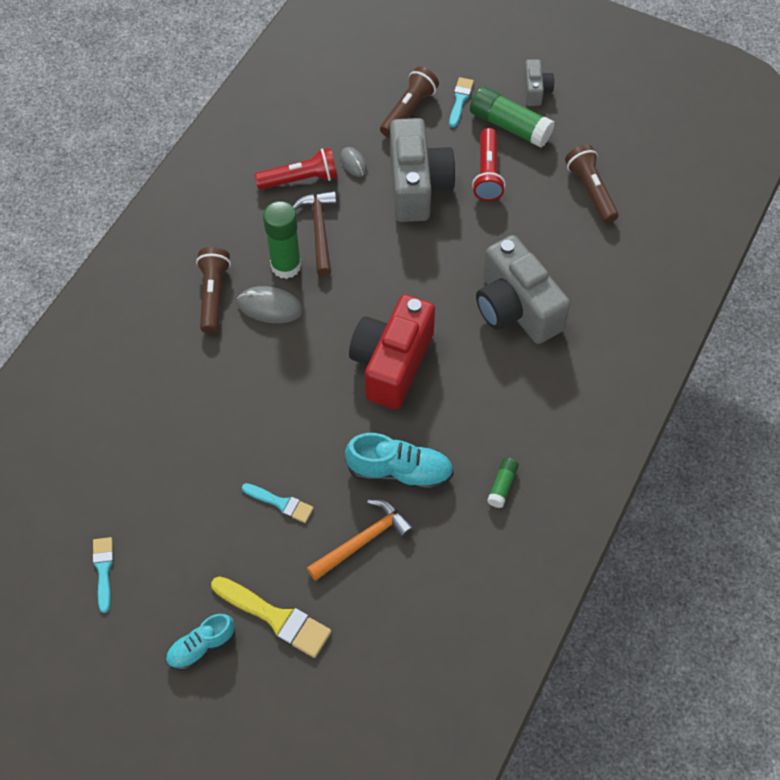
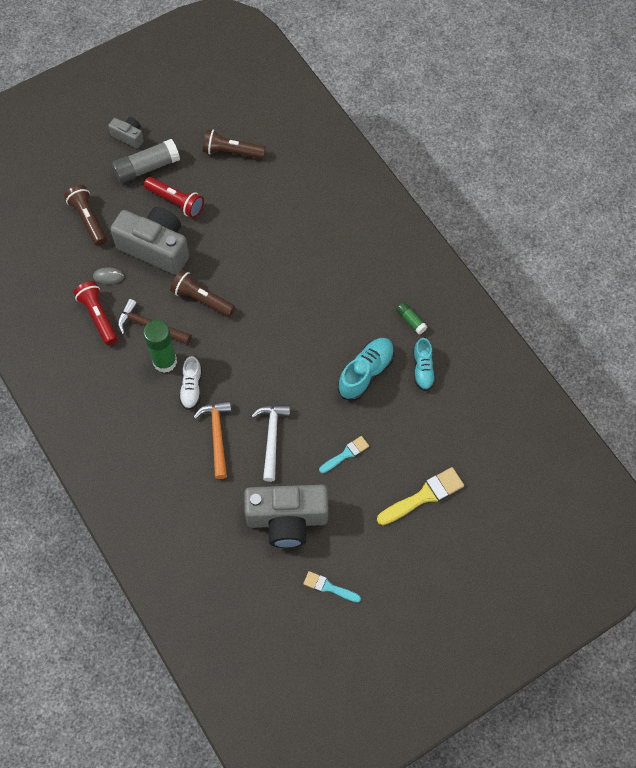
camera: 60 degrees left, 5 degrees up
turquoise shoe [166,614,235,670] -> turquoise shoe moved to [413,338,435,391]
brown flashlight [196,247,231,333] -> brown flashlight moved to [170,270,235,317]
grey mouse [237,286,303,323] -> white shoe [179,356,202,410]
red flashlight [255,148,338,190] -> red flashlight turned 45 degrees counterclockwise [73,281,118,345]
orange hammer [307,499,414,581] -> orange hammer moved to [193,401,231,479]
red camera [349,294,435,409] -> none
turquoise brush [449,77,474,128] -> none
green glue stick [470,87,555,148] -> grey glue stick [112,139,180,183]
grey camera [476,235,570,344] -> grey camera moved to [244,485,328,548]
none -> white hammer [251,405,290,482]

